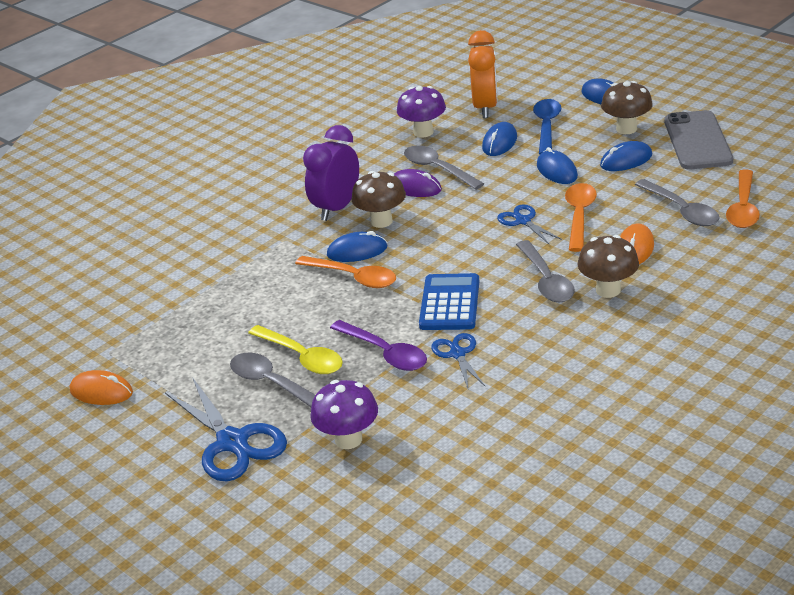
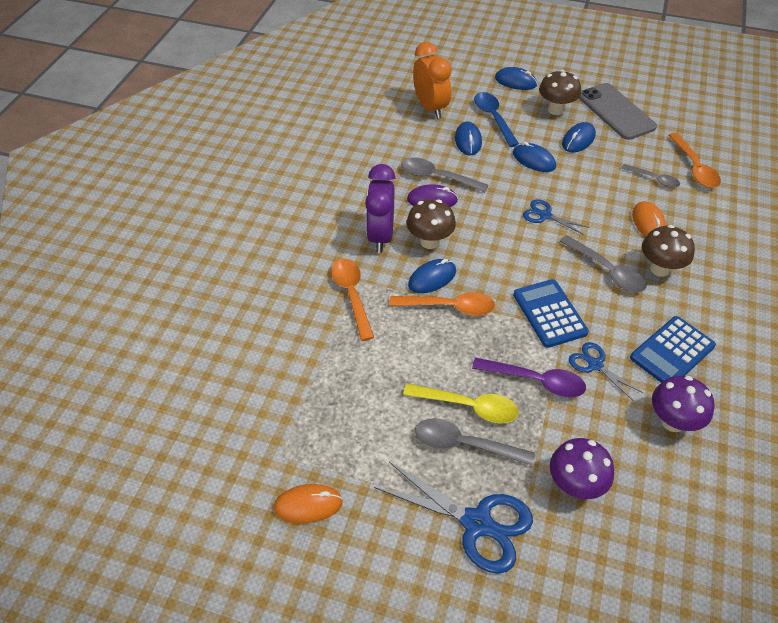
camera: 30 degrees left, 15 degrees up
purple mushroom [397,86,446,138] -> purple mushroom moved to [652,376,715,432]
orange spoon [565,183,597,252] -> orange spoon moved to [331,259,374,341]
grey spoon [635,179,720,226] -> grey spoon [622,164,680,188], size x0.65
none -> blue calculator [630,316,716,383]

